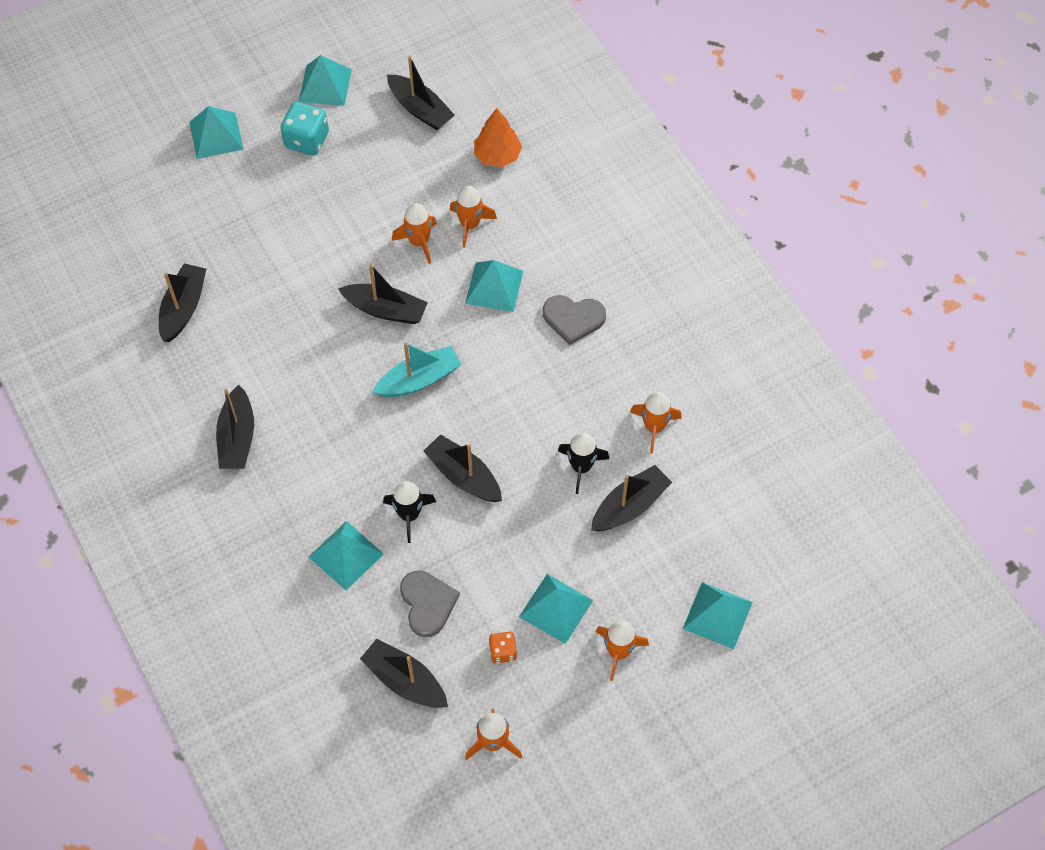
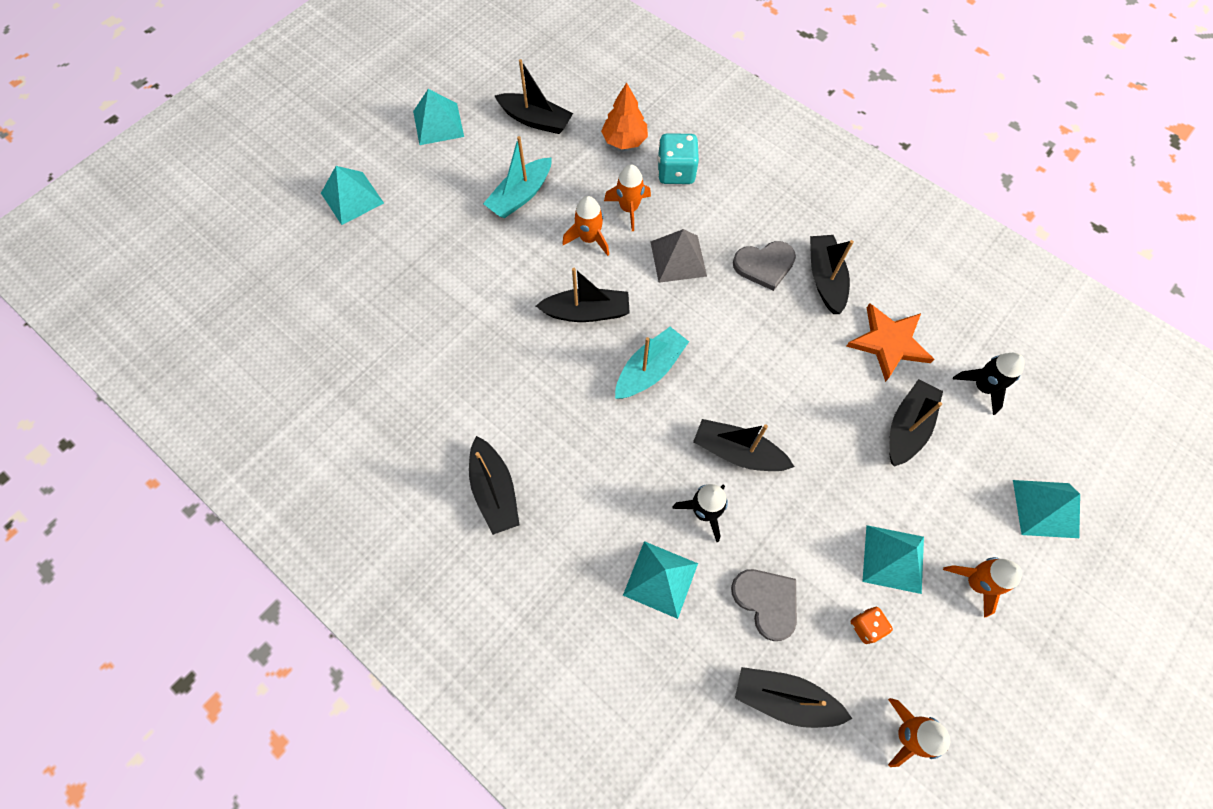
camera: 20 degrees left, 5 degrees up
black boat [159,263,206,342] -> black boat moved to [810,235,854,314]
turquoise dice [280,102,329,156] -> turquoise dice moved to [658,134,699,184]
turquoise pyramid [465,260,523,312] -> grey pyramid [651,229,707,283]
black rocket [558,432,609,494] -> black rocket moved to [953,353,1025,415]
orange rocket [630,392,682,454] -> orange star [846,303,934,382]
none -> turquoise boat [483,136,552,218]

